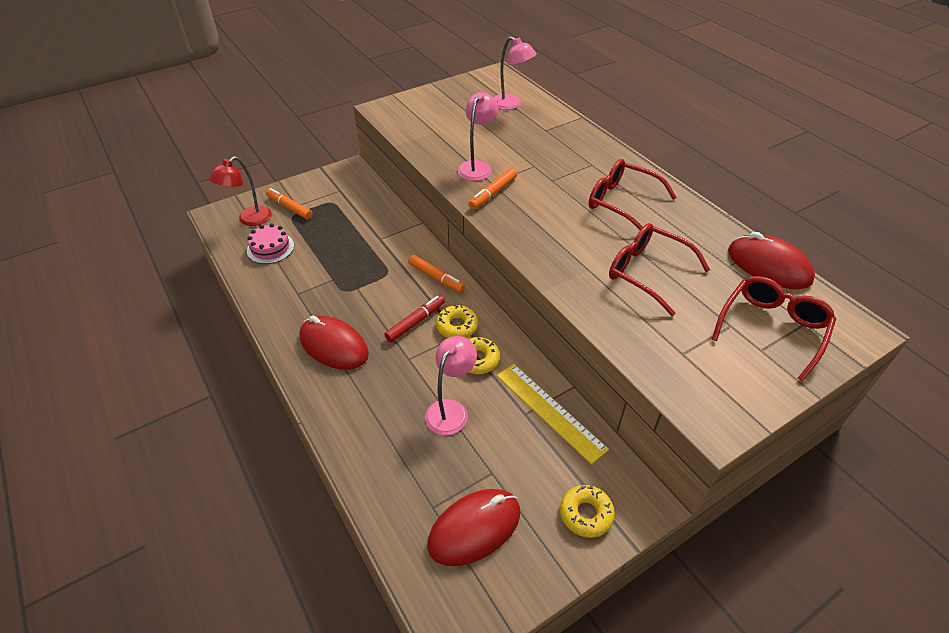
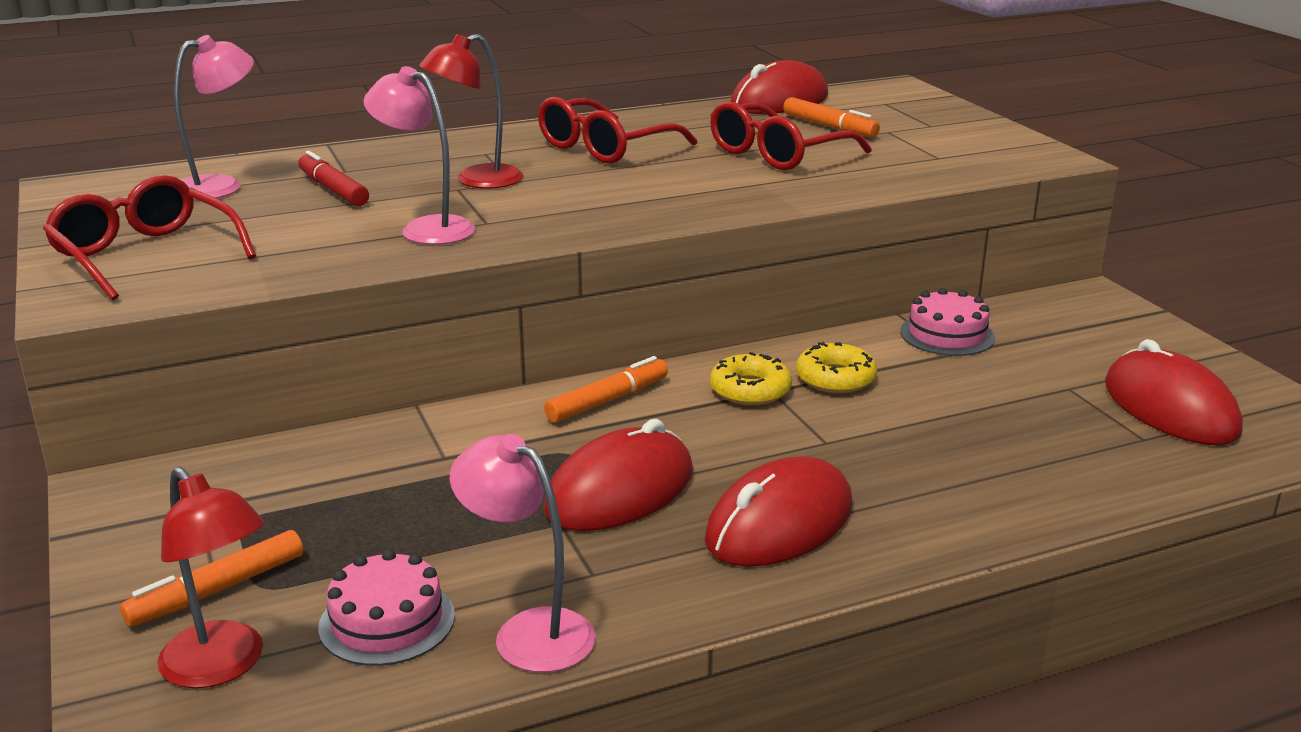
camera: 80 degrees left, 20 degrees down
red marker [384,295,445,342] -> red marker moved to [298,151,369,206]
pink lamp [425,336,477,435] -> pink lamp moved to [450,434,596,672]
orange marker [468,168,517,209] -> orange marker moved to [783,97,880,137]
yellow ruler [497,364,609,464] -> pink cake [900,288,995,356]
yellow donut [560,485,615,538] -> none
red glasses [712,276,836,381] -> red glasses moved to [43,175,256,301]
none -> red lamp [419,34,523,189]
none -> red mouse [543,419,693,531]

